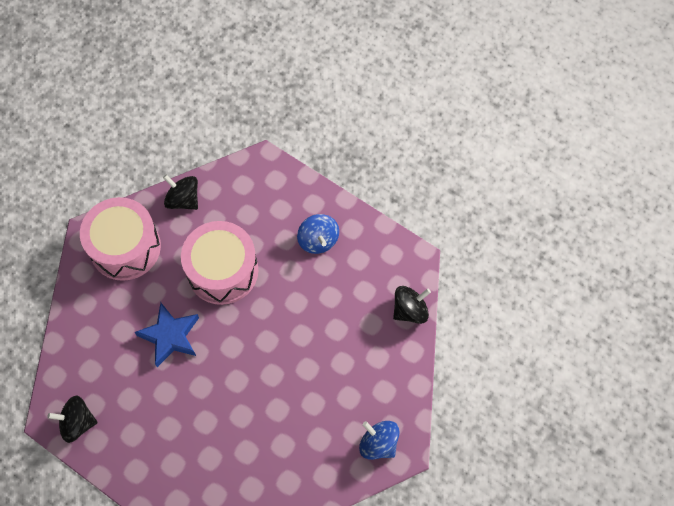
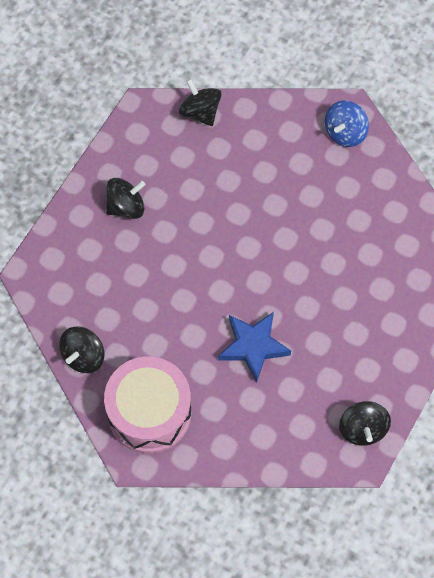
camera: 95 degrees left, 0 degrees up
pink drum [181,221,258,305] -> none
blue spinning top [297,214,339,254] -> black spinning top [106,178,145,219]

